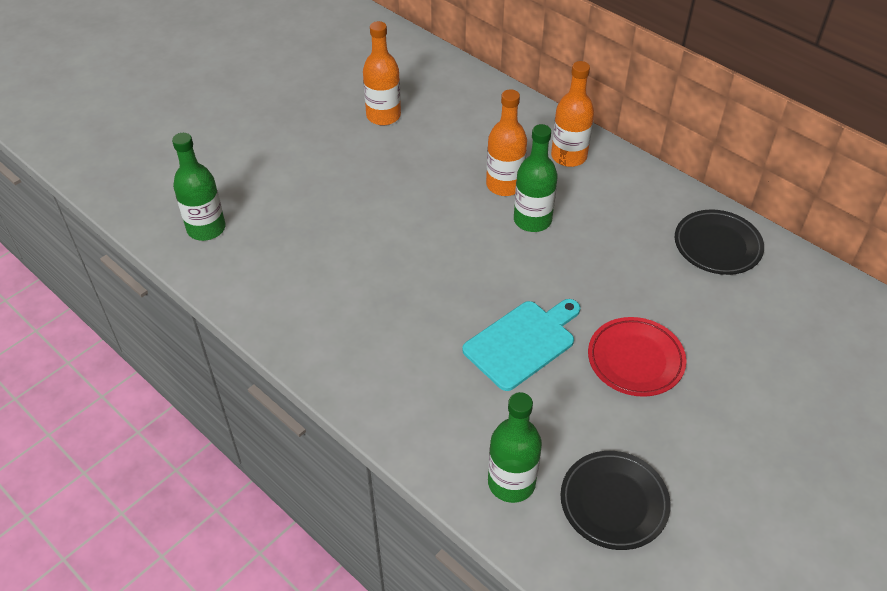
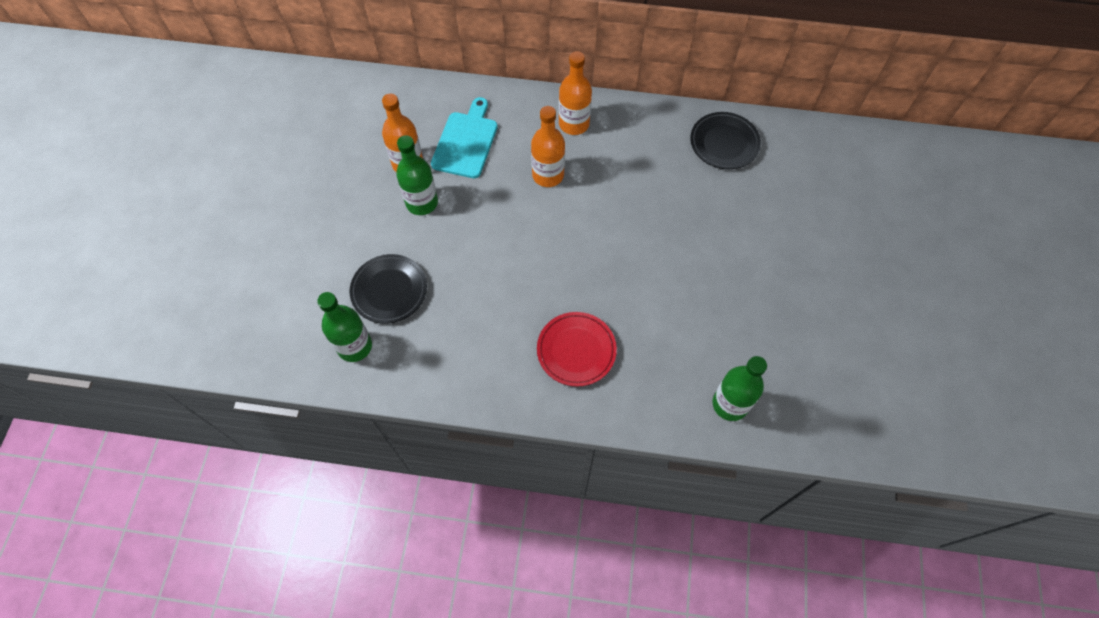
camera: 35 degrees left, 15 degrees up
turquoise cutting board [462,299,580,391] -> turquoise cutting board moved to [431,97,498,178]
green bottle [514,124,558,232] -> green bottle moved to [396,135,438,215]
black plate [561,451,671,550] -> black plate moved to [350,254,427,324]
red plate [588,317,686,397] -> red plate moved to [537,312,617,387]

